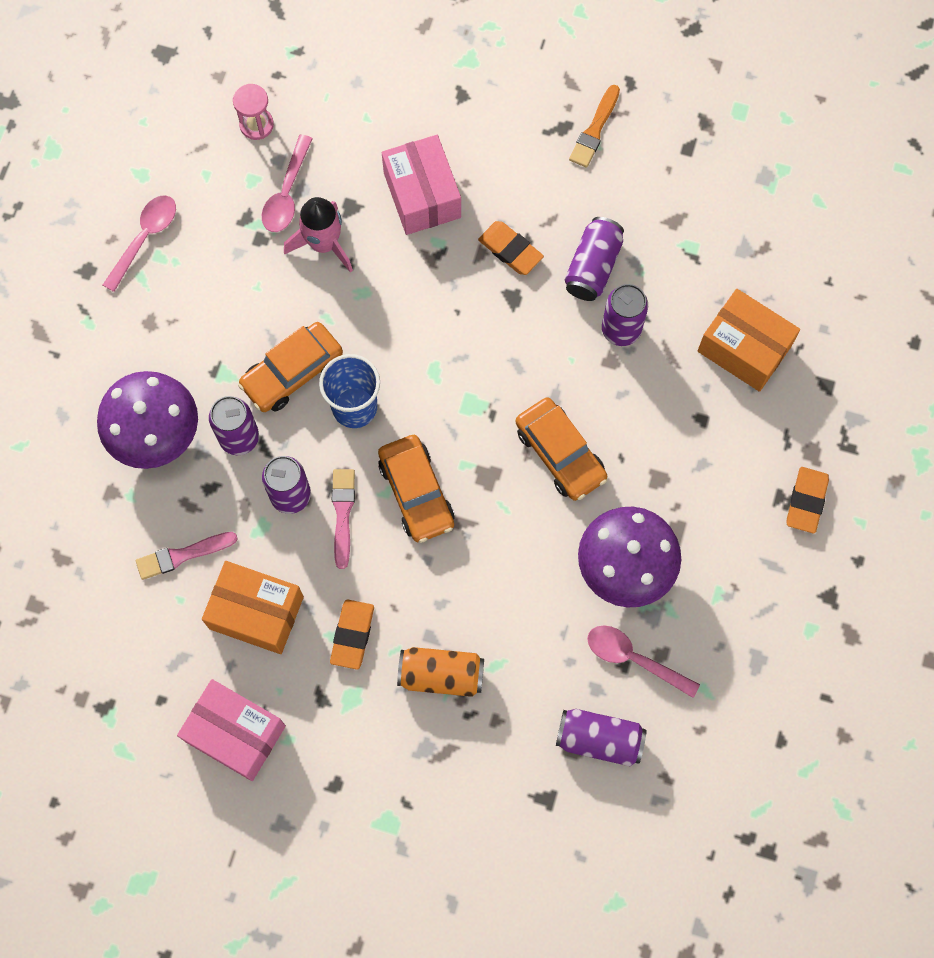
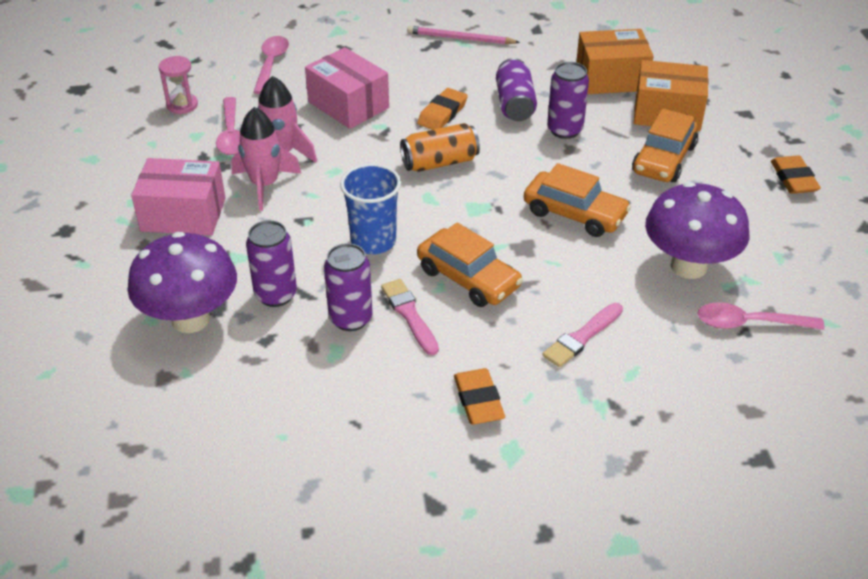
camera: 25 degrees left, 30 degrees down
pink spoon [103,195,176,292] -> pink spoon moved to [253,36,289,94]
pink brush [136,532,238,580] -> pink brush moved to [542,303,623,367]
pink box [177,679,286,781] -> pink box moved to [131,158,225,235]
orange box [202,561,304,654] -> orange box moved to [576,29,654,94]
orange car [238,322,343,412] -> orange car moved to [632,109,698,182]
orange can [397,647,484,697] -> orange can moved to [400,123,480,172]
orange eraser [478,221,544,275] -> orange eraser turned 75 degrees counterclockwise [417,88,468,130]
purple can [556,709,647,766] -> none
orange brush [569,85,620,168] -> pink pencil [407,26,520,44]
none -> pink rocket [231,107,301,211]

